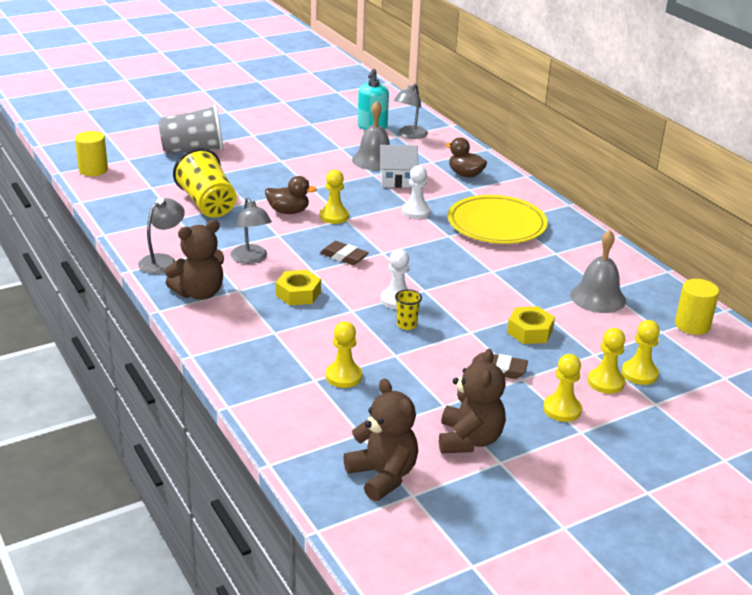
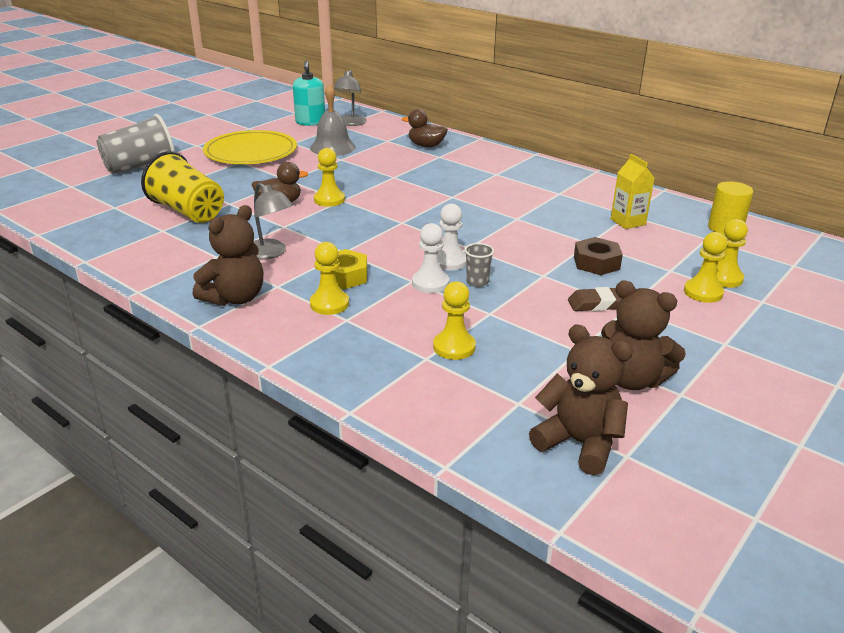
camera: 20 degrees left, 0 degrees up
yellow cylinder [75,131,108,176] -> none
grey lamp [138,198,185,274] -> none
brown eraser [320,241,369,265] -> none
white house [379,145,418,188] -> none
yellow cup [395,289,422,330] -> grey cup [464,243,494,287]
white pawn [402,165,431,219] -> white pawn moved to [412,223,449,293]
brown teddy bear [439,349,506,453] -> brown teddy bear turned 135 degrees clockwise [601,280,686,390]
yellow plate [448,195,548,244] -> yellow plate moved to [203,130,297,164]
yellow nut [507,306,555,344] -> brown nut [574,237,623,275]
yellow pawn [543,354,582,422] -> yellow pawn moved to [310,242,349,315]
grey bell [570,230,626,313] -> yellow carton [611,154,654,229]

